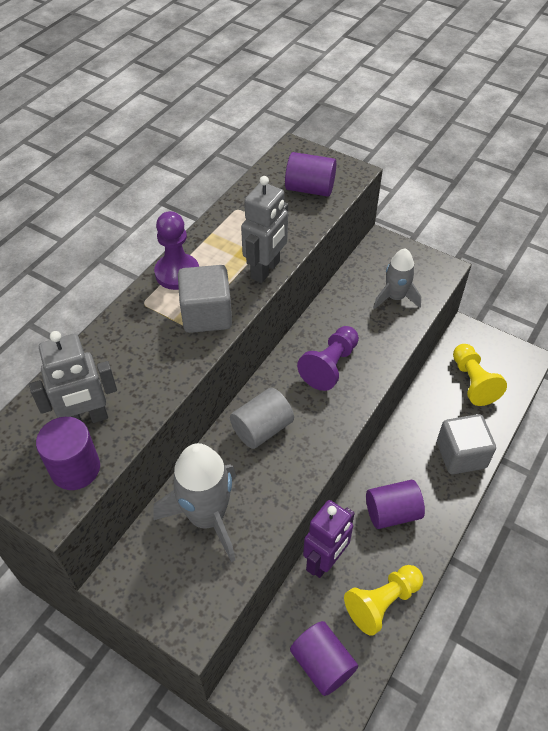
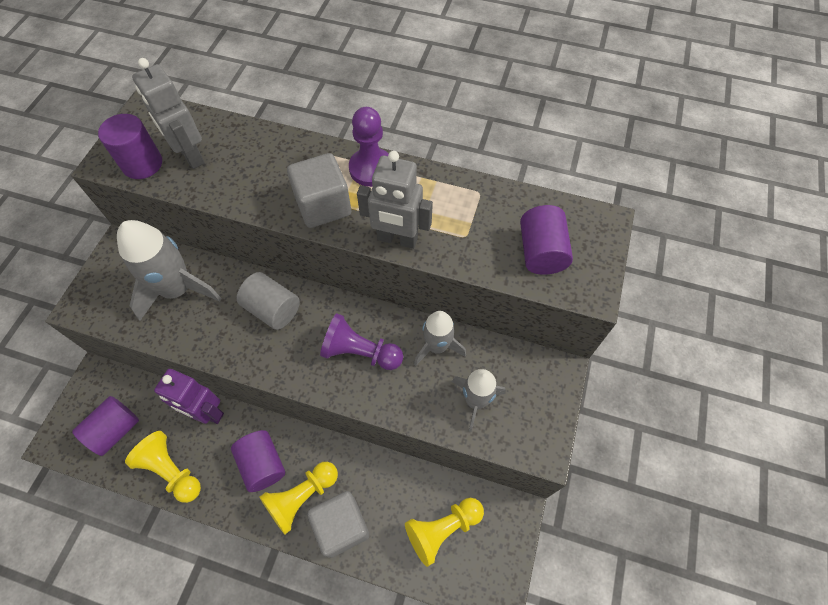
camera: 75 degrees right, 10 degrees up
none -> yellow pawn [259,462,338,534]
none -> grey rocket [414,311,466,366]

